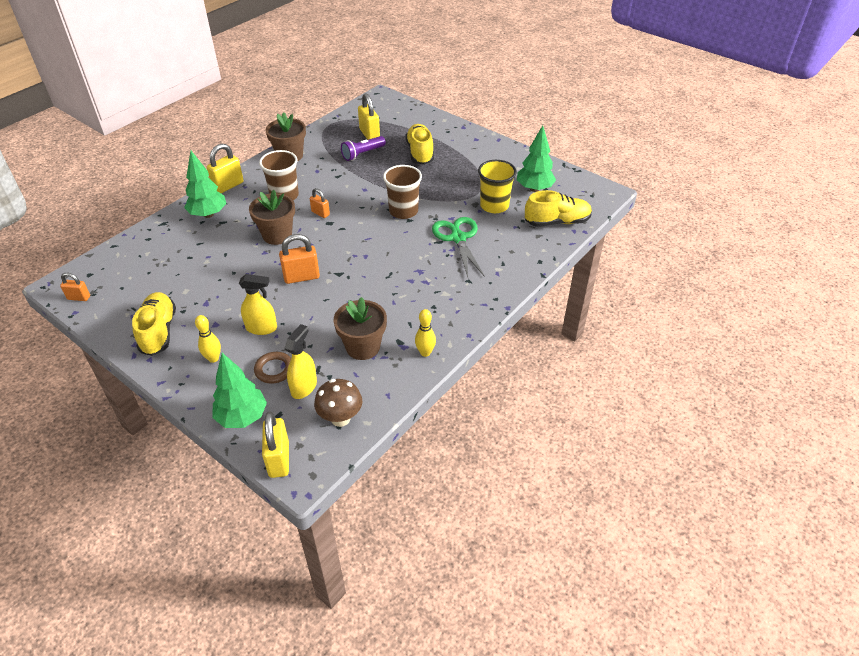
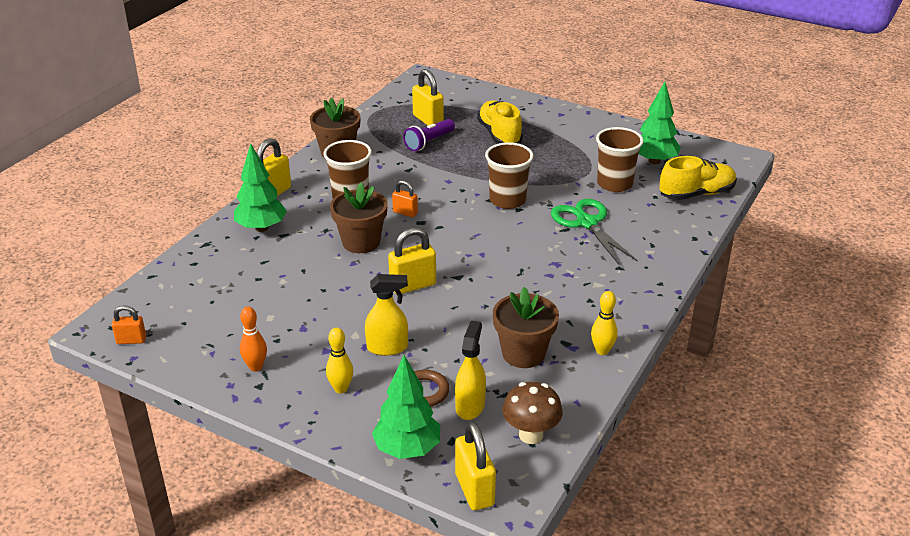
camera: 10 degrees left, 10 degrees down
yellow shoe [132,292,176,356] -> orange bowling pin [240,307,267,372]
orange padlock [279,234,320,284] -> yellow padlock [388,227,436,294]
yellow cup [478,160,517,213] -> brown cup [596,127,644,192]

